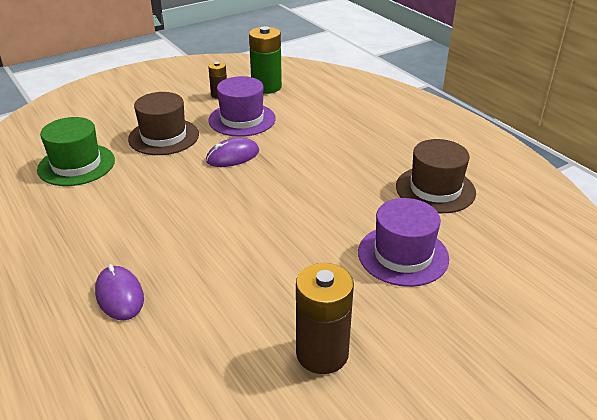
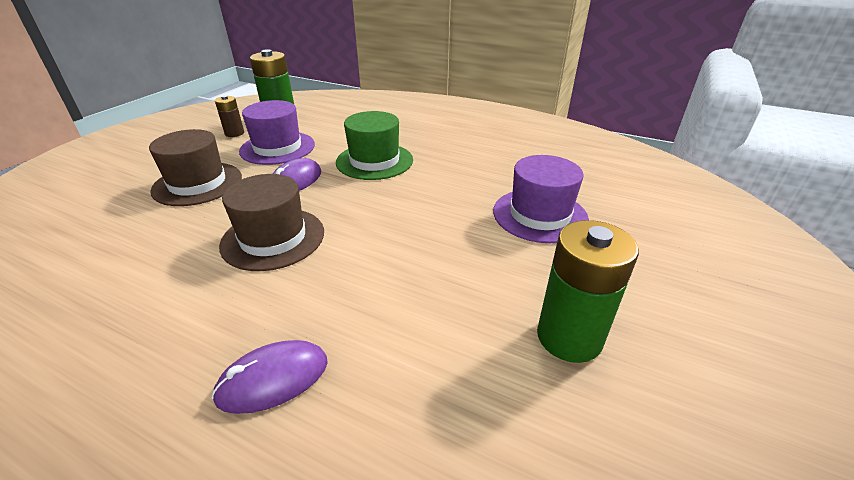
camera: 30 degrees left, 0 degrees up
green hat [37,117,115,186] -> green hat moved to [336,111,413,180]
purple mouse [95,264,144,320] -> purple mouse turned 60 degrees counterclockwise [211,340,328,414]
brown battery [296,263,354,374] -> green battery [537,220,639,363]
brown hat [396,139,476,213] -> brown hat moved to [219,174,324,271]

